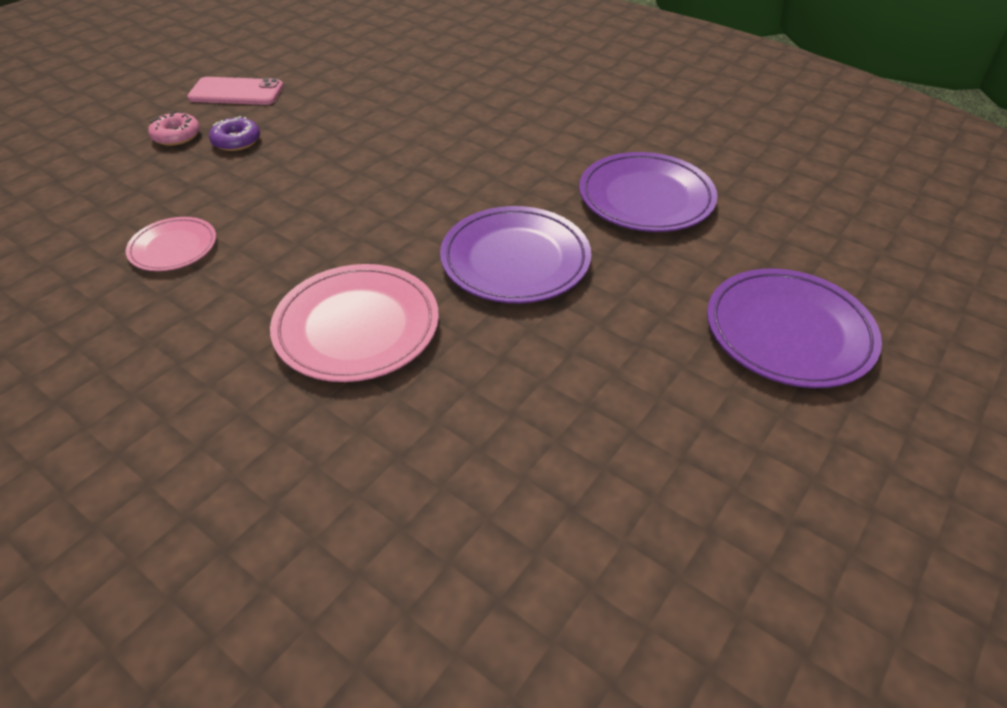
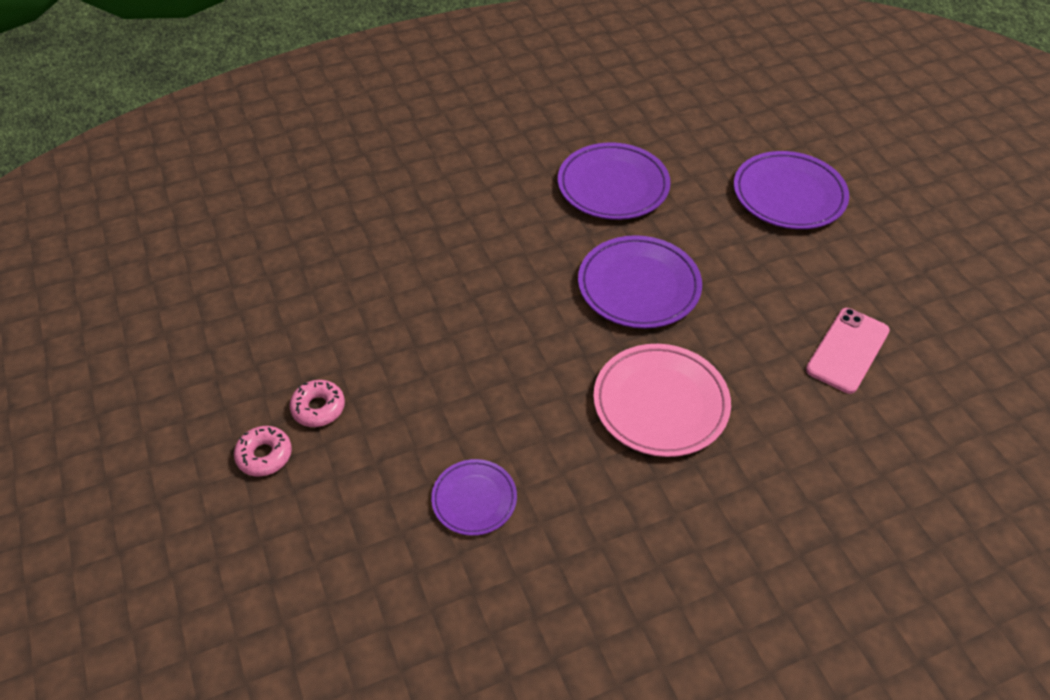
camera: 60 degrees left, 5 degrees up
pink plate [126,217,216,271] -> purple plate [431,459,517,536]
pink phone [187,77,284,105] -> pink phone moved to [806,308,890,394]
purple donut [209,116,260,151] -> pink donut [290,380,345,427]

